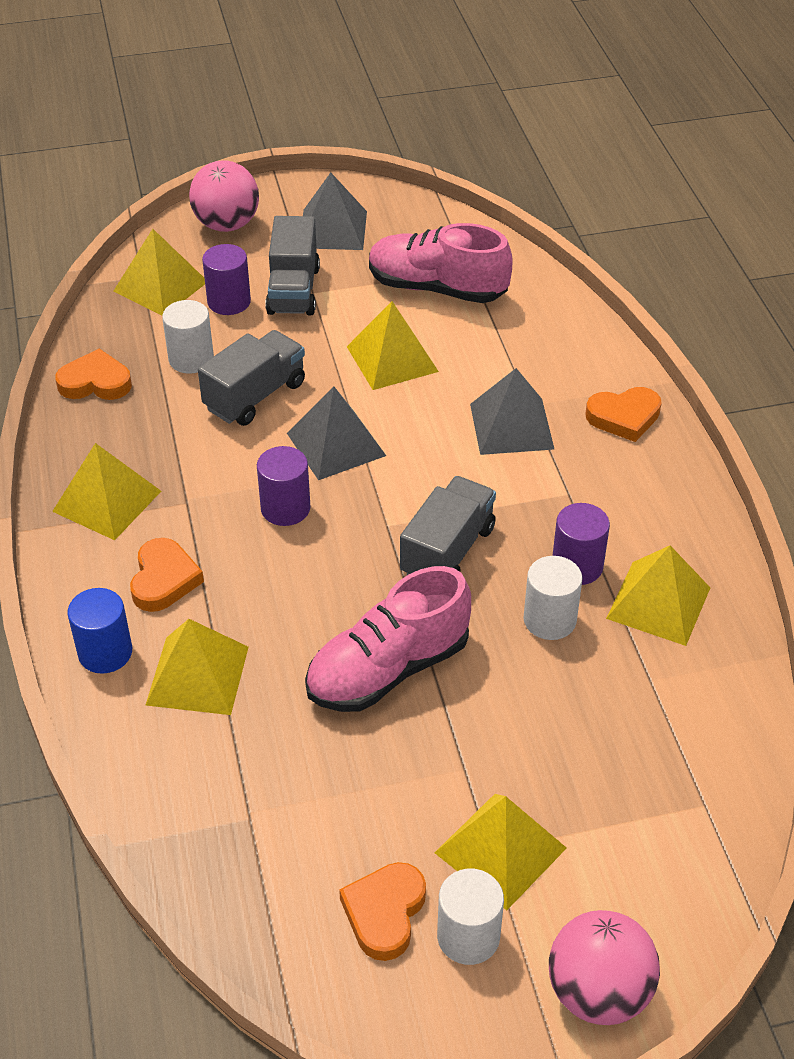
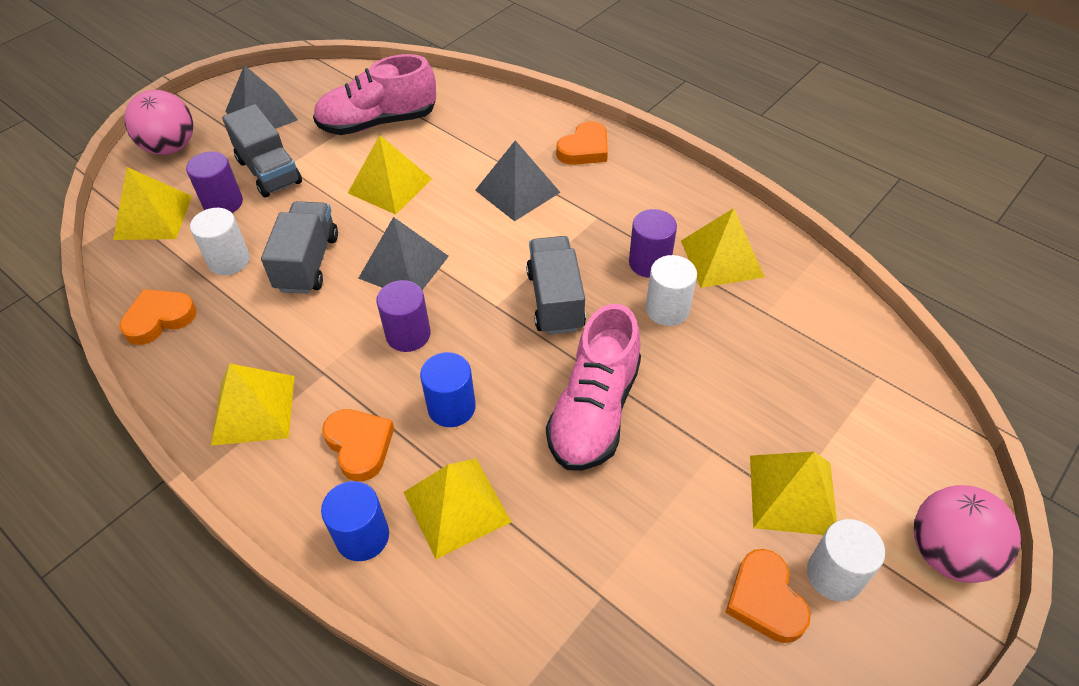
camera: 35 degrees left, 5 degrees up
none -> blue cylinder [420,352,476,427]

